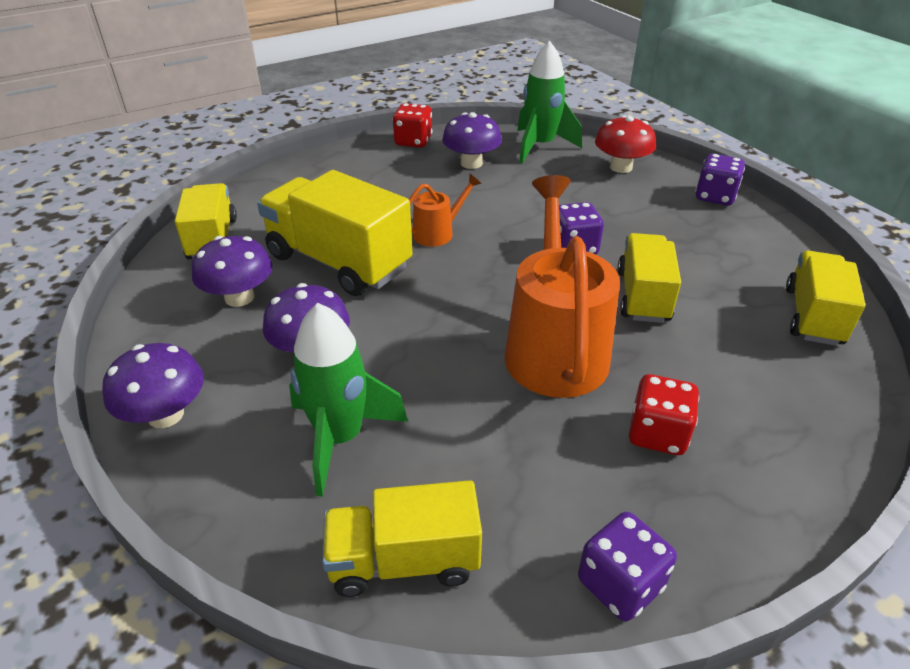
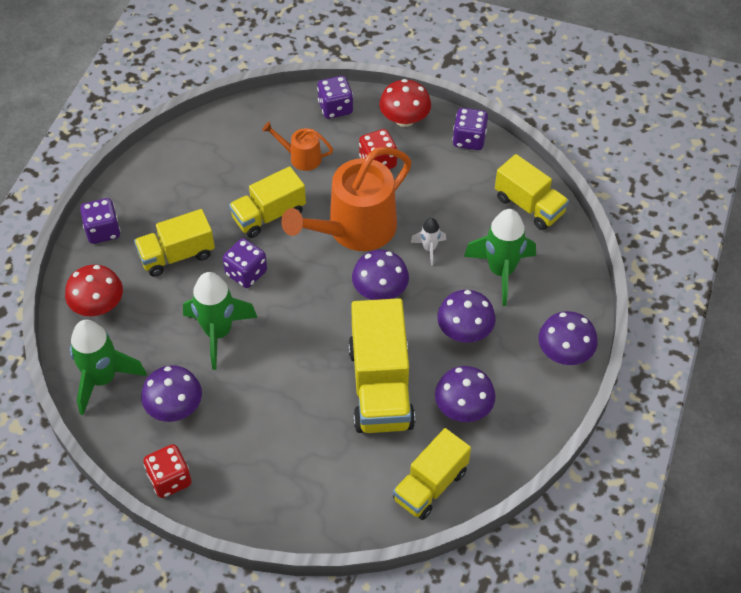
camera: 130 degrees left, 15 degrees up
orange watering can [409,174,481,247] -> orange watering can moved to [262,122,333,171]
yellow truck [786,251,866,346] -> yellow truck moved to [134,209,215,276]
none -> green rocket [183,272,258,370]
none -> purple dice [317,76,353,119]
none -> purple mushroom [352,250,409,300]
none -> red mushroom [379,79,431,127]
none -> white rocket [410,218,446,266]

